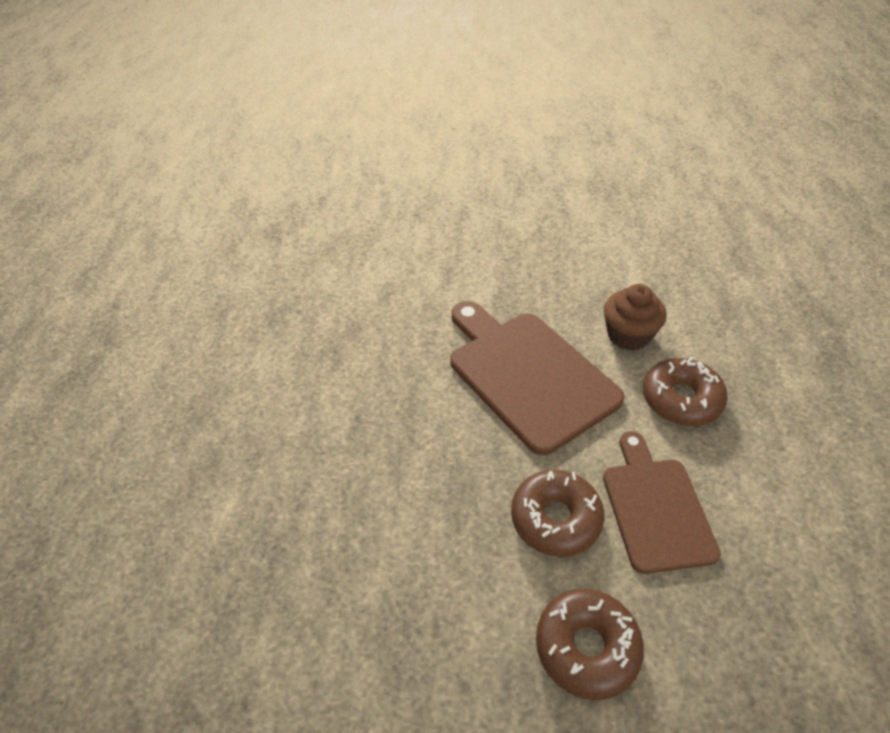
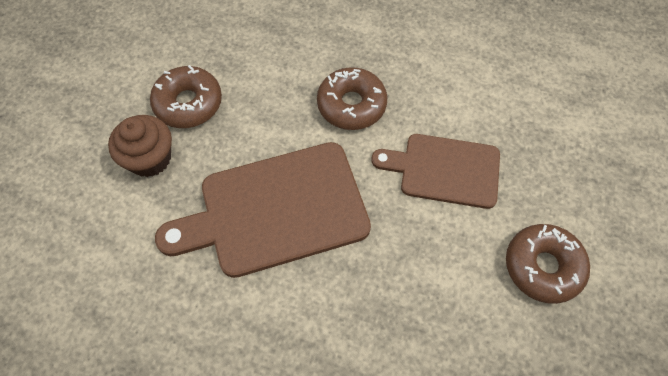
camera: 75 degrees left, 15 degrees up
brown donut [511,469,604,557] -> brown donut moved to [150,65,222,128]
brown cupcake [604,284,667,351] -> brown cupcake moved to [108,115,172,177]

